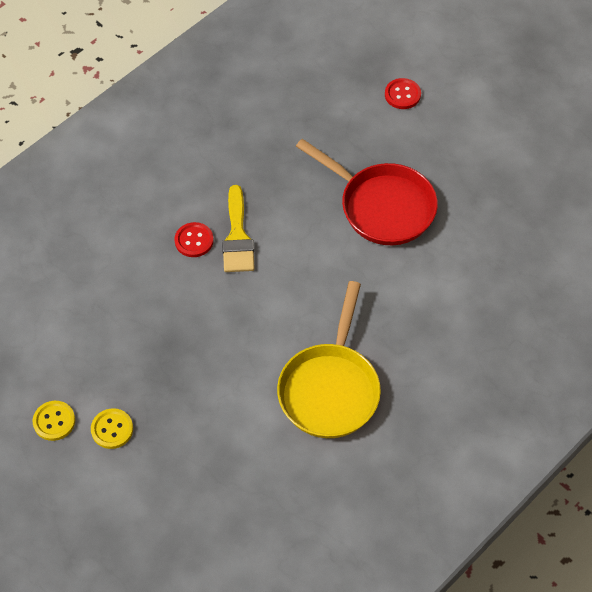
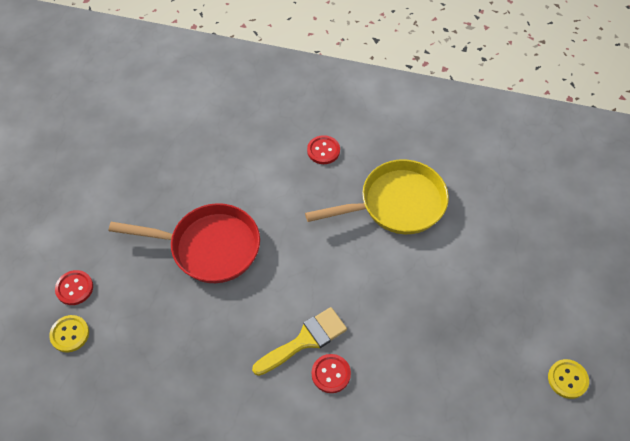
camera: 120 degrees left, 0 degrees up
yellow button [91,408,133,449] -> yellow button moved to [49,315,89,352]
red pan [296,139,438,245] -> red pan turned 90 degrees clockwise [109,203,260,283]
none -> red button [307,135,340,164]

